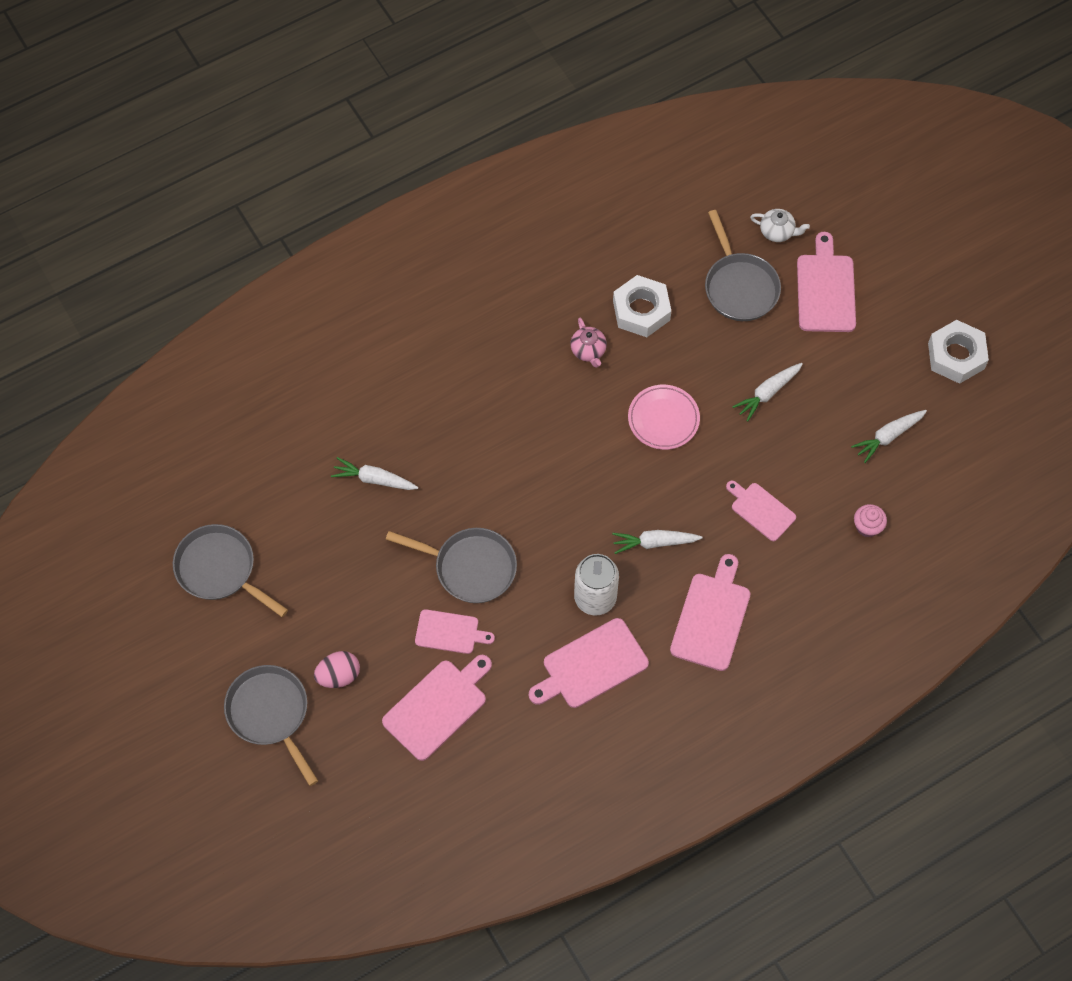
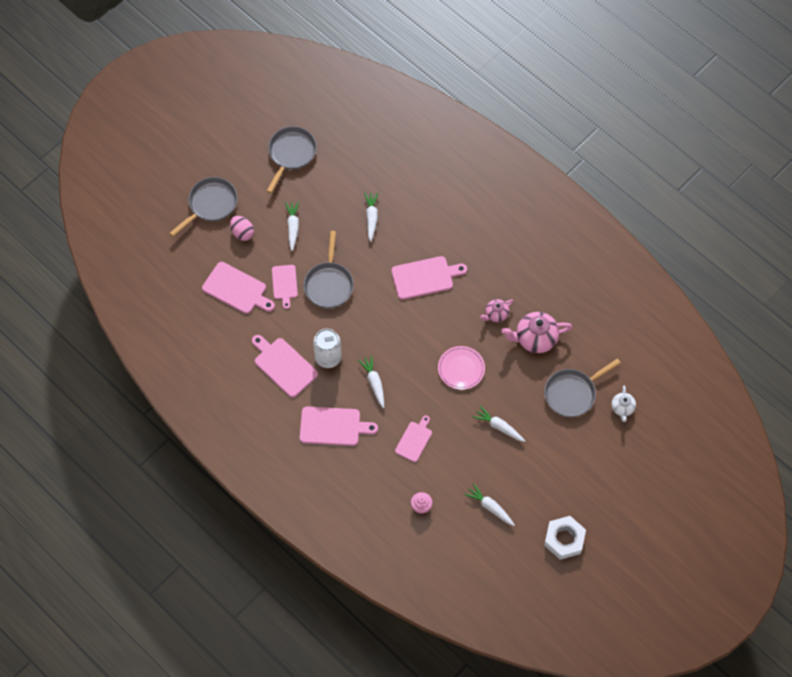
camera: 75 degrees right, 0 degrees up
white nut [613,275,671,337] -> pink teapot [501,312,572,353]
pink cutting board [797,232,856,332] -> pink cutting board moved to [391,256,467,300]
none -> white carrot [285,202,299,251]

